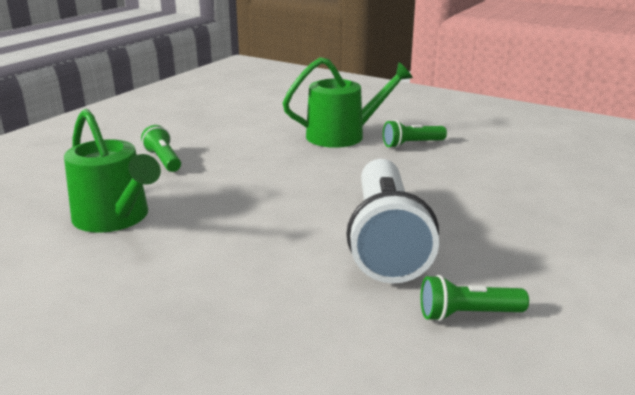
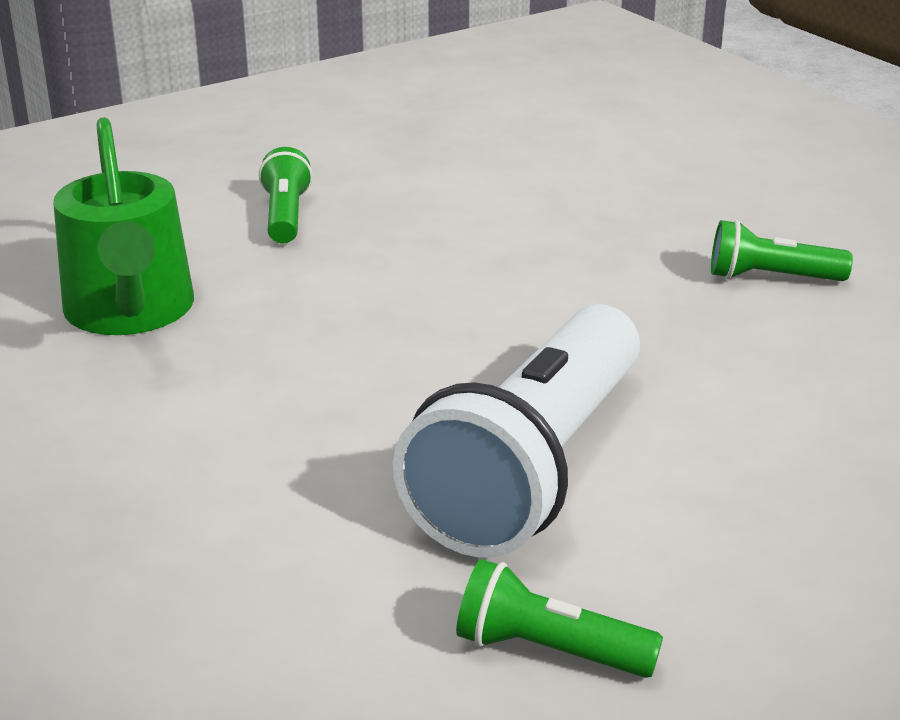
camera: 25 degrees right, 5 degrees up
green watering can [283,57,413,148] -> none

